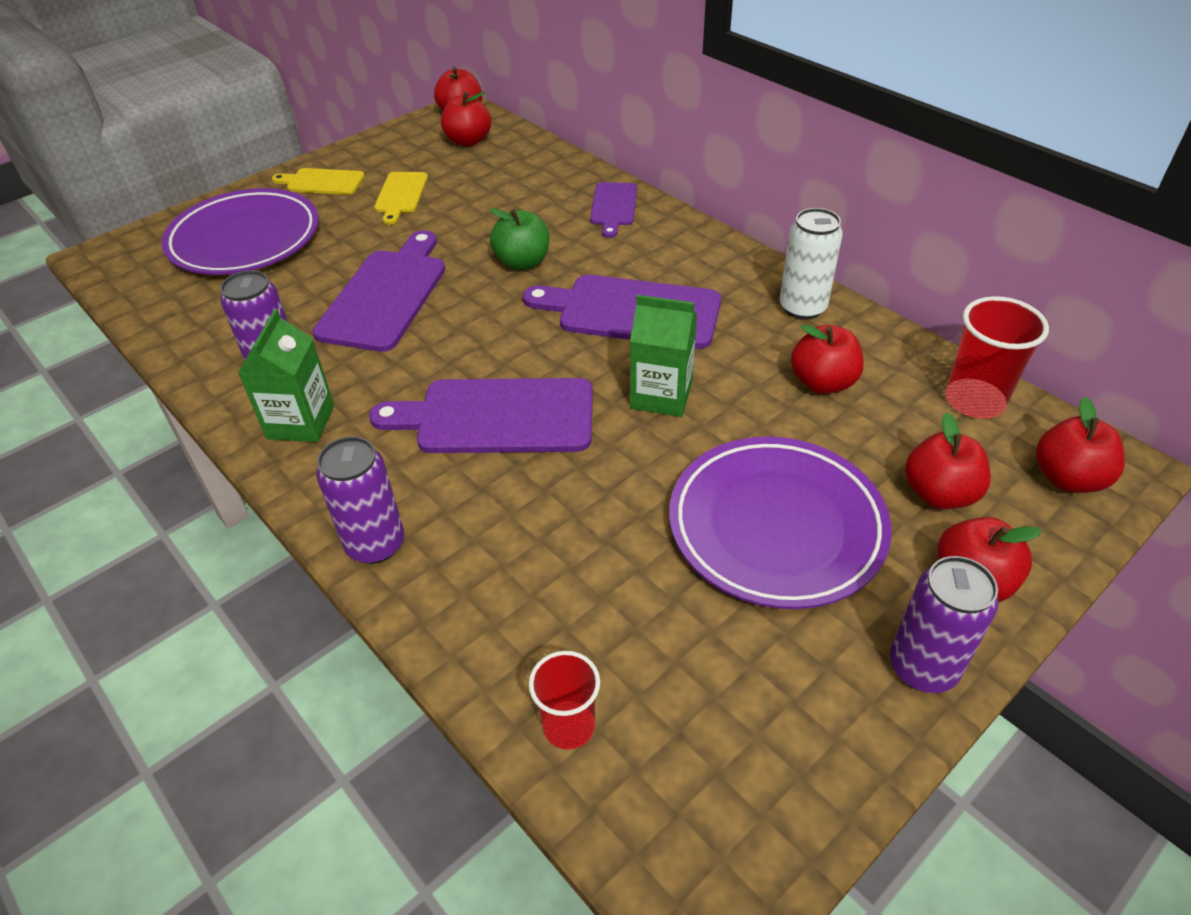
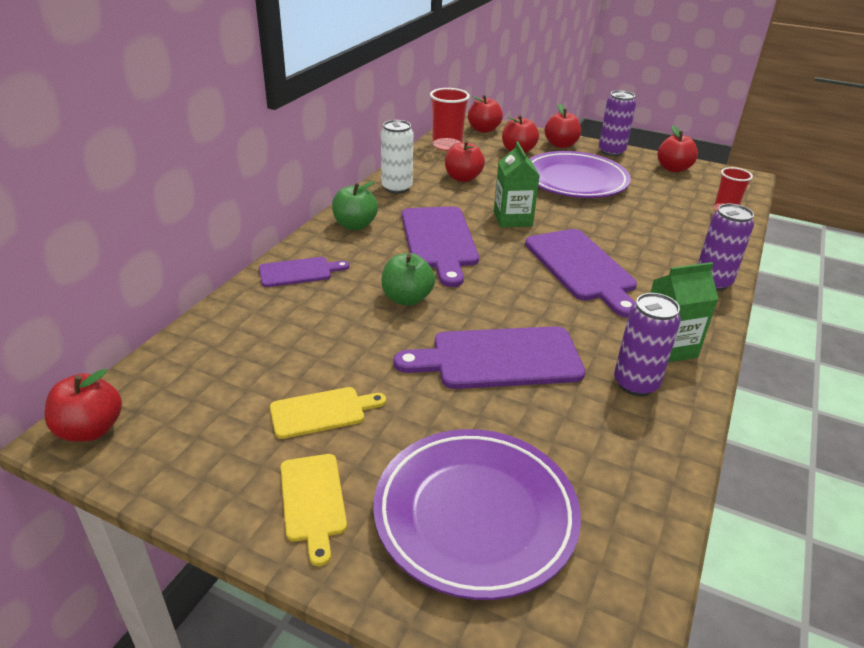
camera: 115 degrees left, 10 degrees down
red apple [441,91,491,147] -> red apple moved to [657,125,698,172]
none -> green apple [332,181,378,230]

